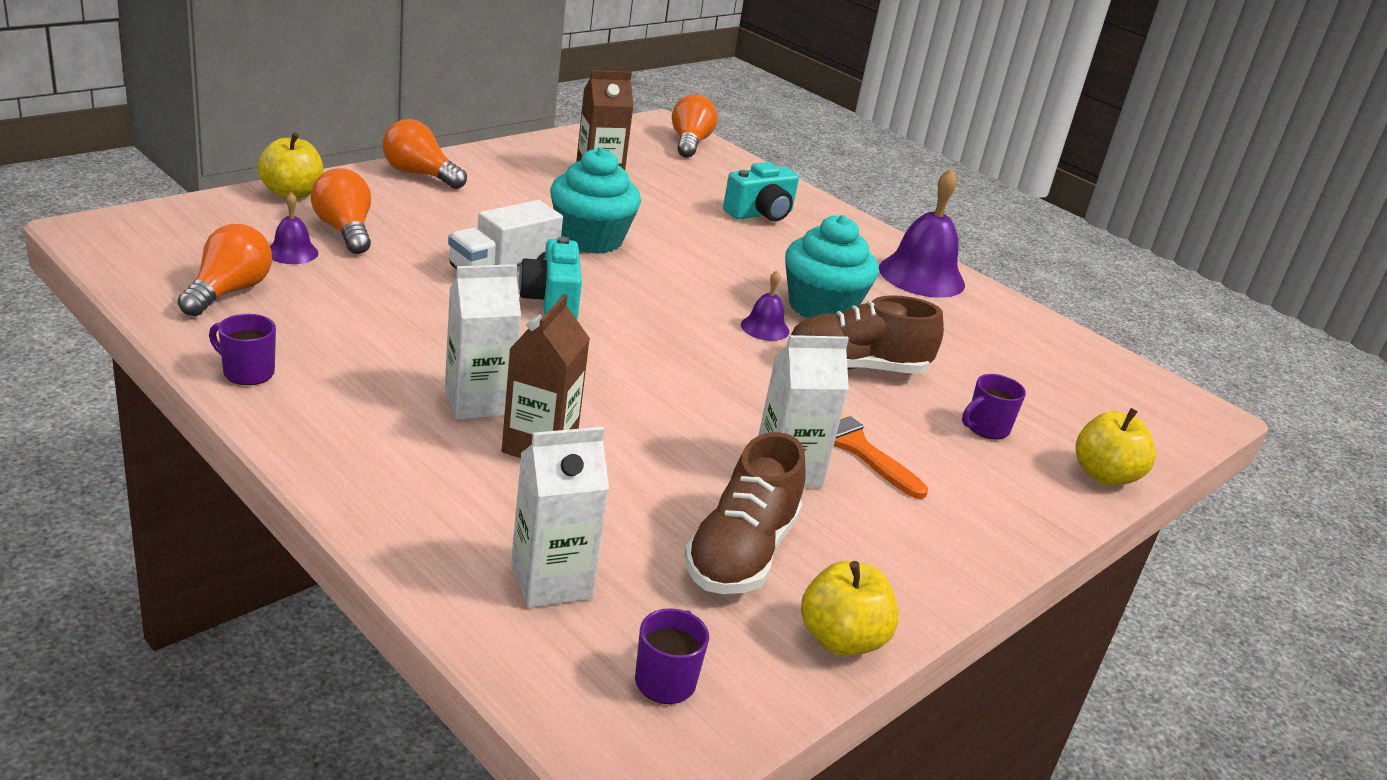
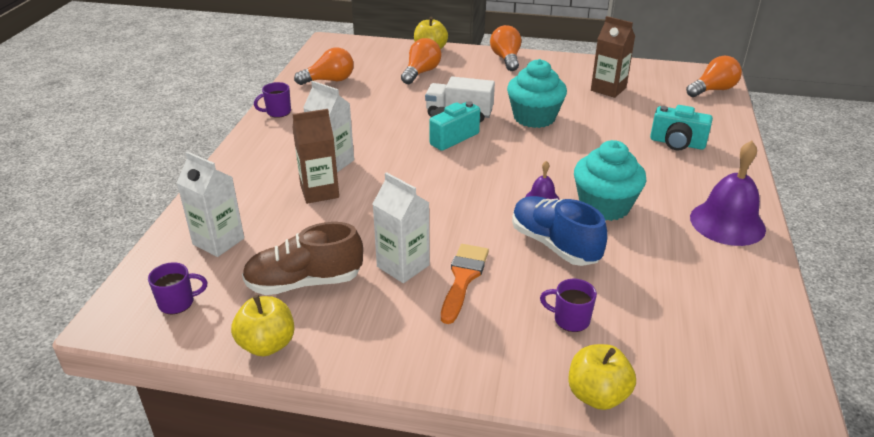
camera: 60 degrees right, 5 degrees up
purple mug [209,314,276,385] -> purple mug turned 105 degrees counterclockwise [254,82,291,118]
purple bell [270,192,319,264] -> none
brown shoe [787,295,944,374] -> blue shoe [512,196,607,266]

